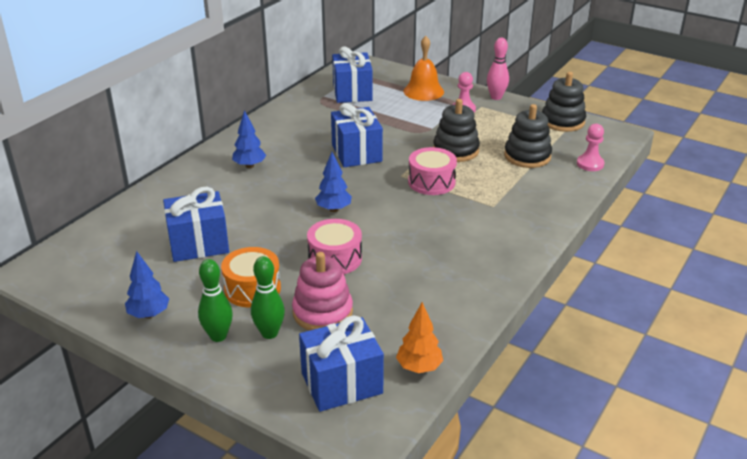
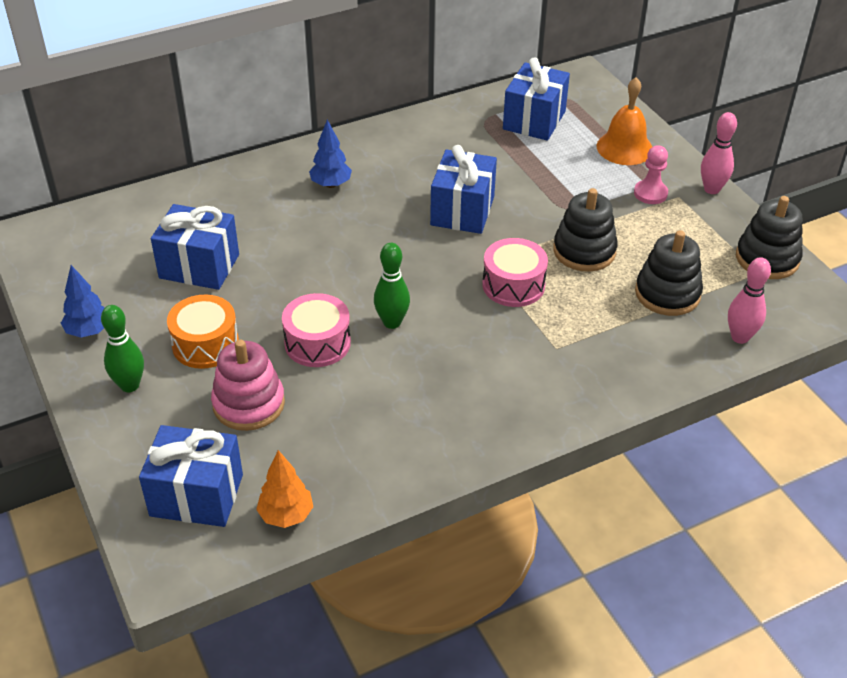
camera: 30 degrees right, 10 degrees up
green bowling pin [251,256,285,339] -> green bowling pin moved to [374,243,410,329]
blue tree [315,152,352,212] -> none
pink pawn [577,124,604,171] -> pink bowling pin [728,257,771,344]

